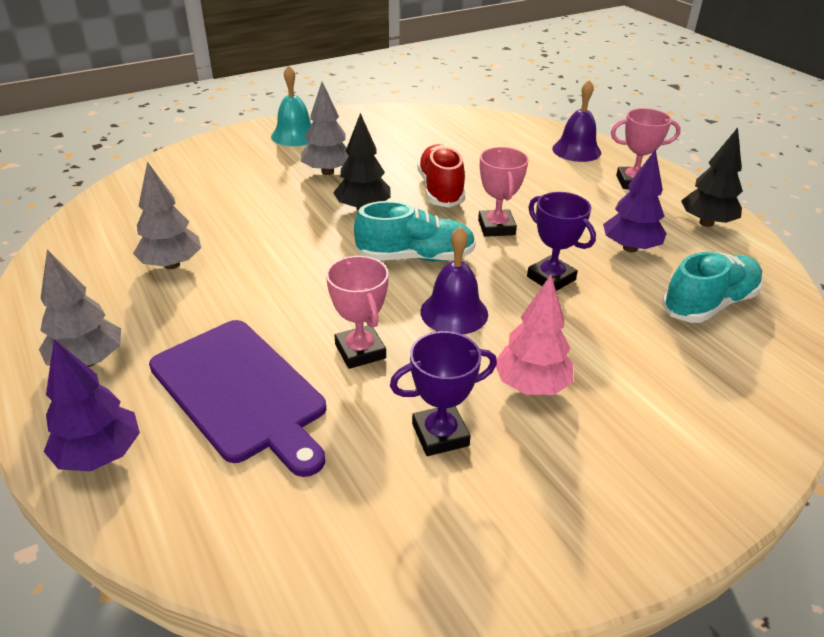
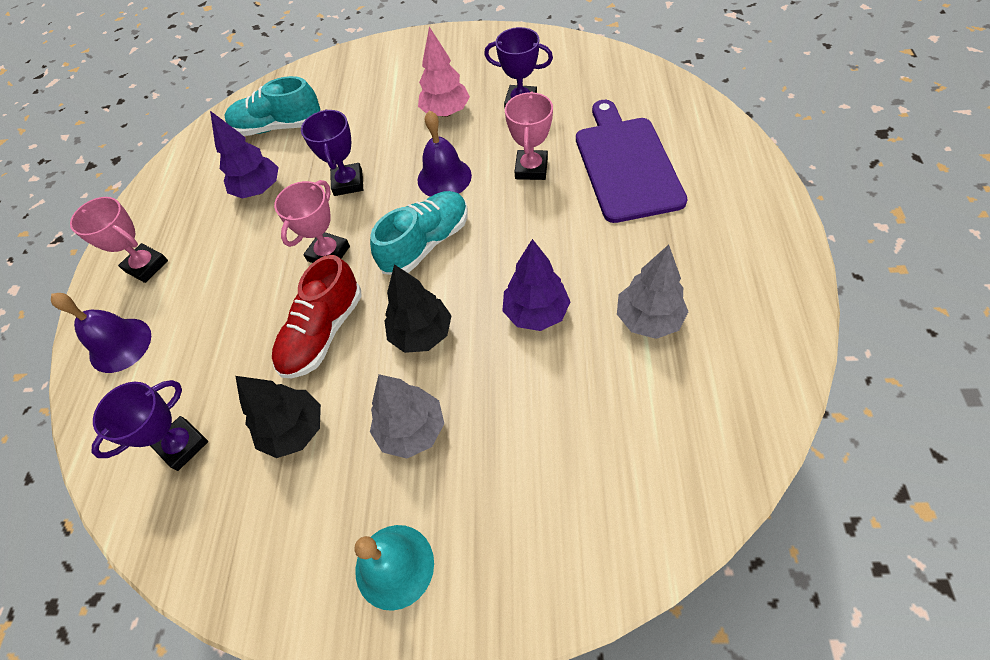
camera: 140 degrees left, 20 degrees up
grey tree [39,250,121,367] -> none
purple tree [44,339,140,471] -> purple tree moved to [502,239,570,331]
turquoise shoe [354,201,476,261] -> turquoise shoe turned 105 degrees clockwise [370,191,468,275]
black tree [681,127,743,227] -> black tree moved to [235,376,321,458]
none -> purple trophy [92,380,208,471]

